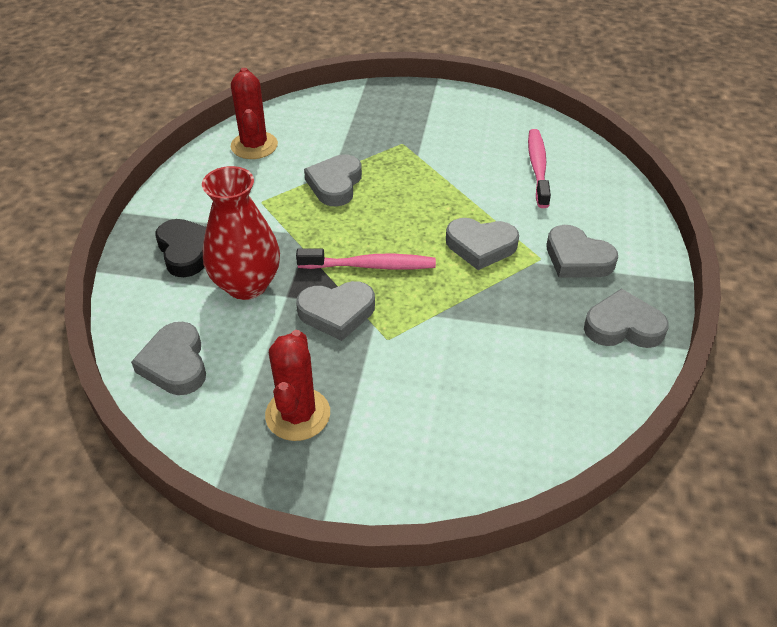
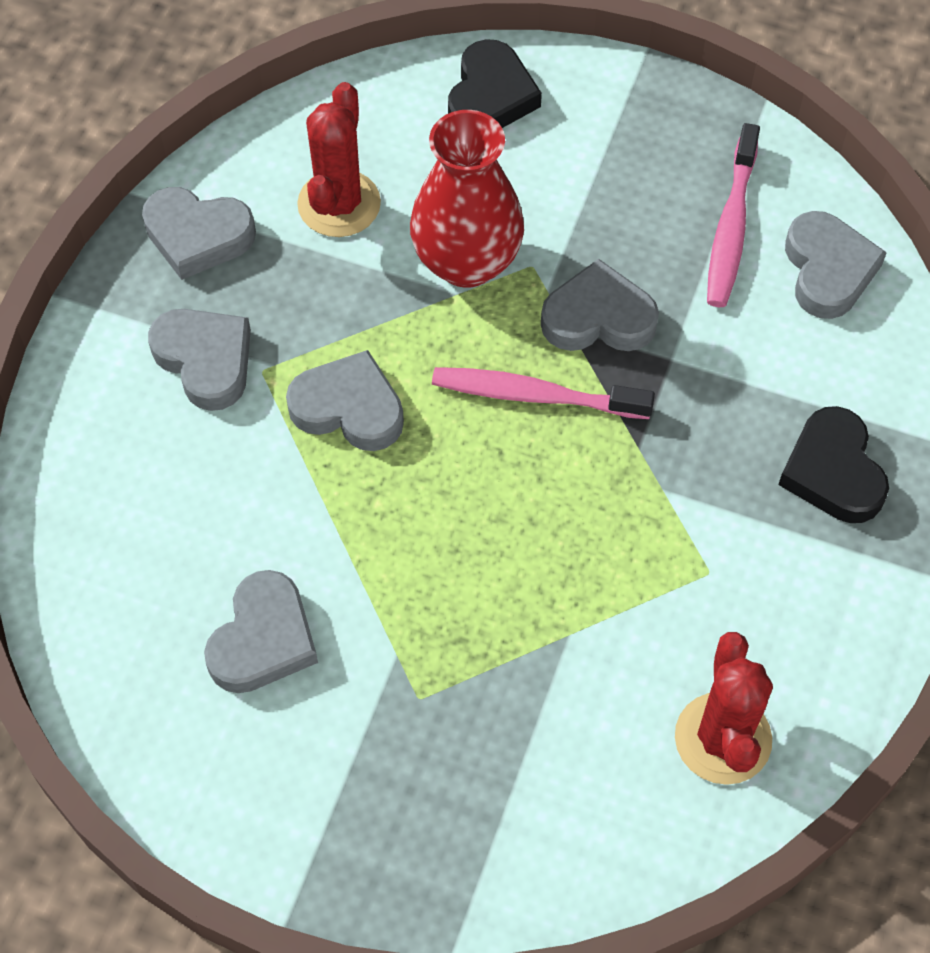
camera: 170 degrees left, 15 degrees up
red vase [202,166,280,300] -> red vase moved to [410,110,524,288]
red cactus [265,330,330,441] -> red cactus moved to [297,82,381,237]
grey heart [304,154,362,206] -> grey heart moved to [204,570,318,693]
pink toothbrush [528,129,551,208] -> pink toothbrush moved to [707,123,760,307]
none -> black heart [448,39,542,128]

